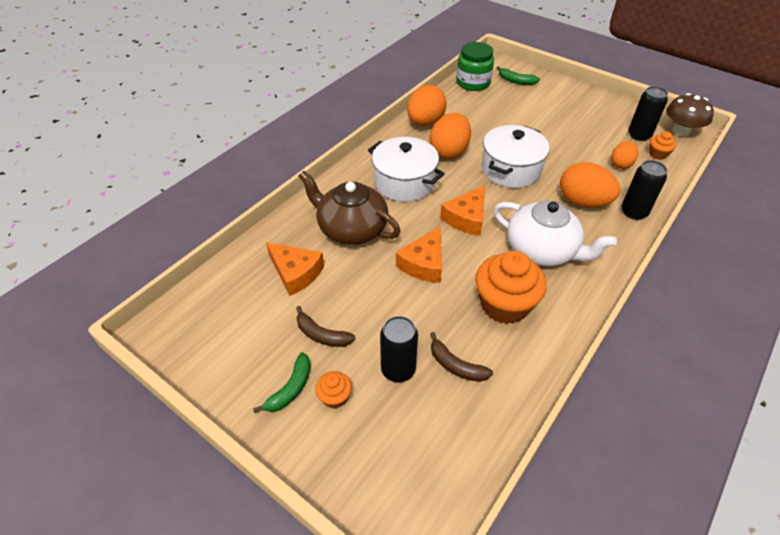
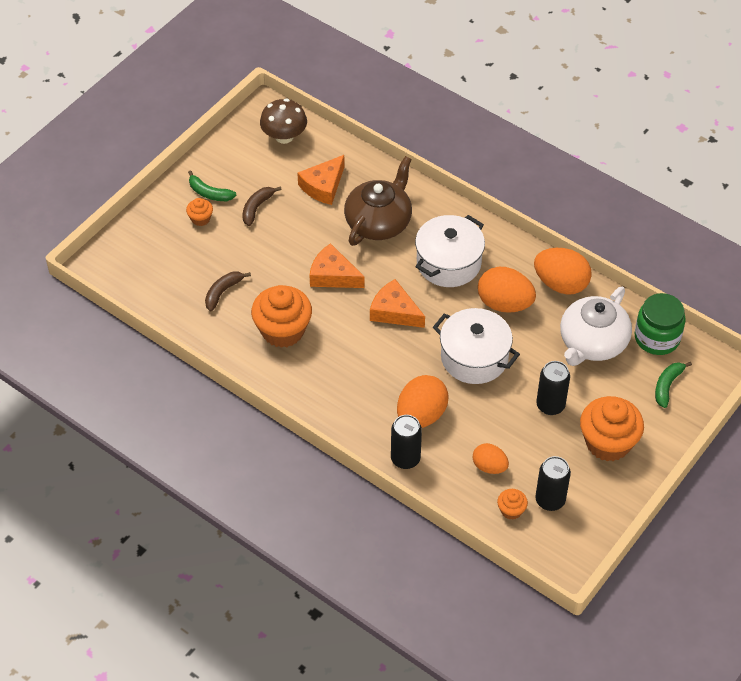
camera: 90 degrees right, 5 degrees up
black can [380,316,418,382] -> black can moved to [536,361,570,415]
white teapot [493,201,617,266] -> white teapot moved to [560,287,632,366]
brown mushroom [666,93,714,137] -> brown mushroom moved to [260,99,307,144]
none -> orange cupcake [580,396,644,462]

